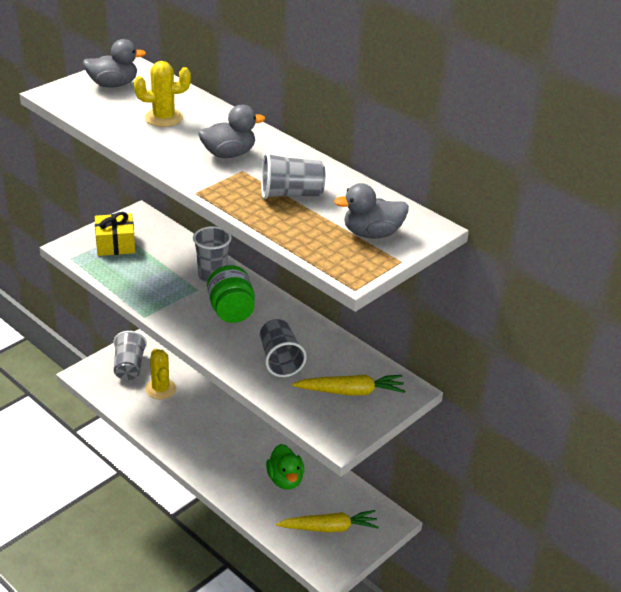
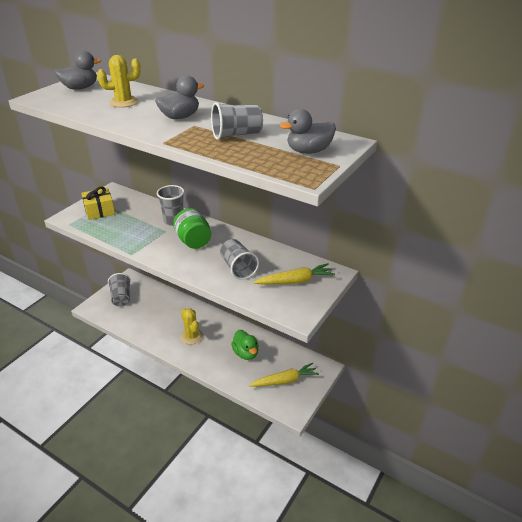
camera: 10 degrees left, 0 degrees up
yellow cactus [145,349,176,399] -> yellow cactus moved to [180,308,203,345]

